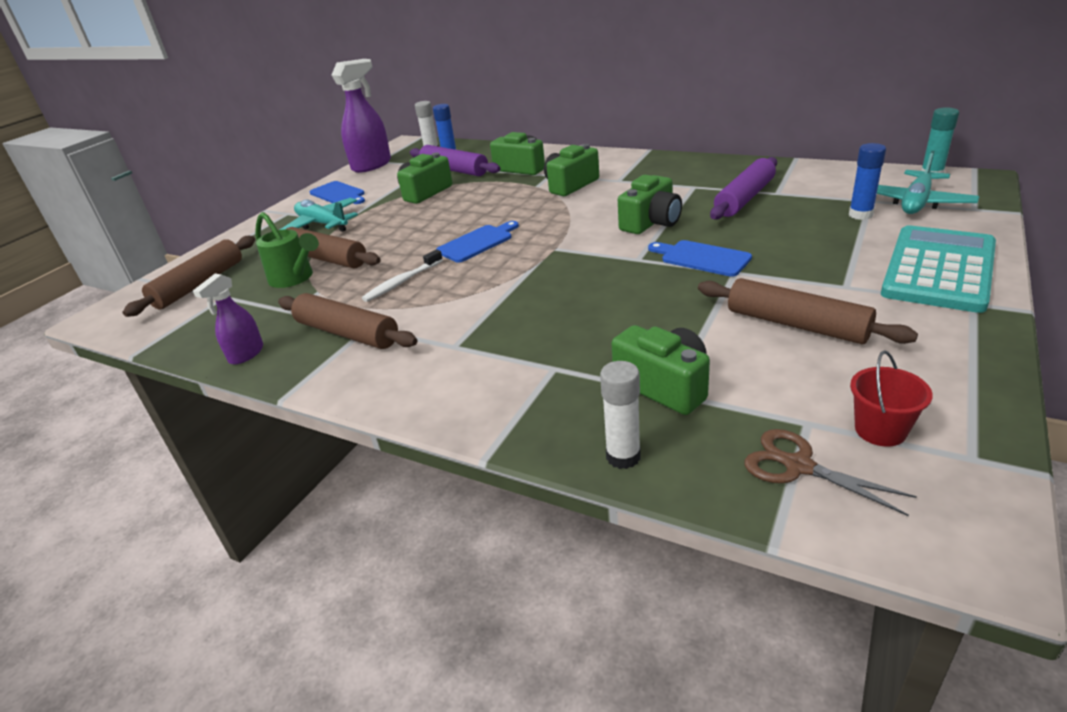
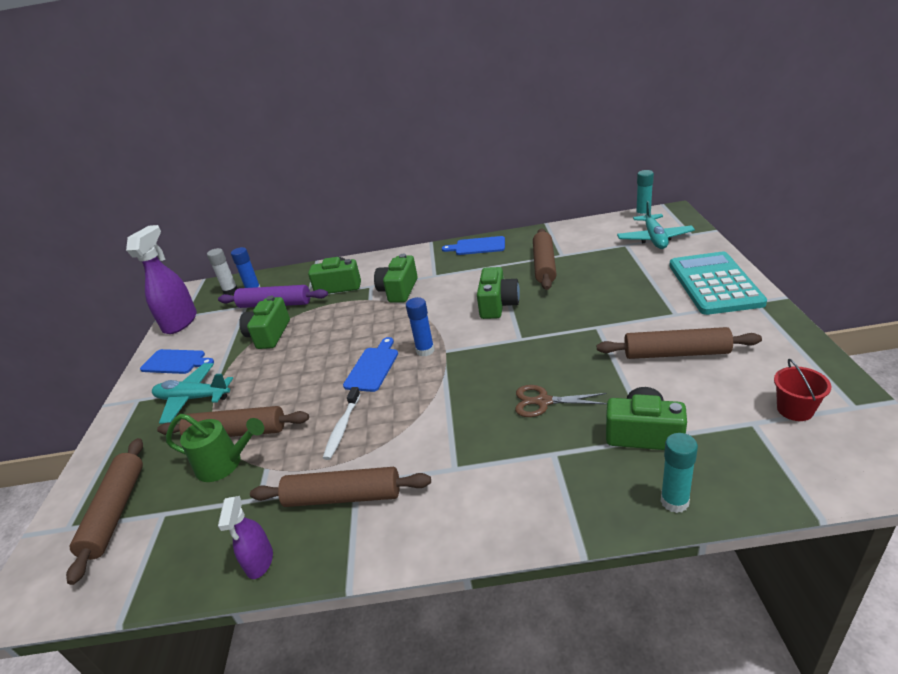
camera: 30 degrees left, 0 degrees up
white glue stick [600,361,641,469] -> turquoise glue stick [661,433,698,513]
blue cutting board [648,240,752,277] -> blue cutting board moved to [442,236,505,255]
purple rolling pin [710,157,777,220] -> brown rolling pin [533,228,556,290]
brown scissors [744,429,917,516] -> brown scissors moved to [515,385,607,417]
blue glue stick [849,143,886,220] -> blue glue stick moved to [406,297,435,356]

